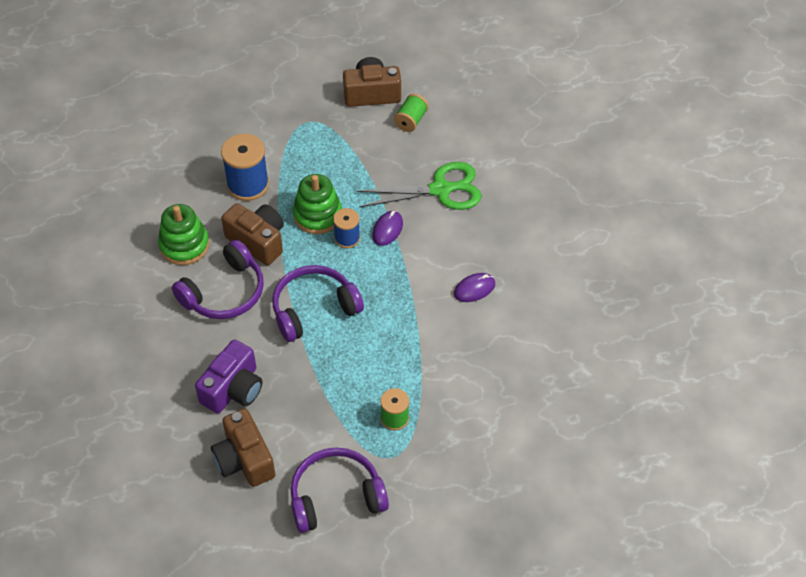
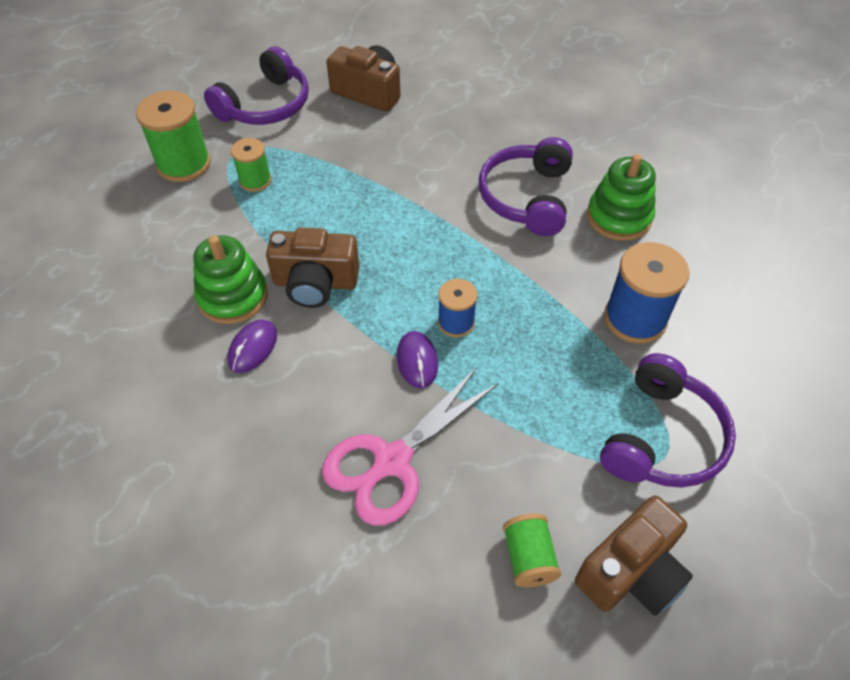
camera: 145 degrees right, 0 degrees up
purple camera [195,339,262,413] -> none
brown camera [221,203,284,265] -> brown camera moved to [266,227,359,308]
purple headphones [272,265,364,342] -> purple headphones moved to [600,353,736,488]
green stacking toy [293,174,342,234] -> green stacking toy moved to [193,235,268,324]
green scissors [356,162,482,210] -> pink scissors [322,367,499,526]
none -> green spool [136,90,211,182]

